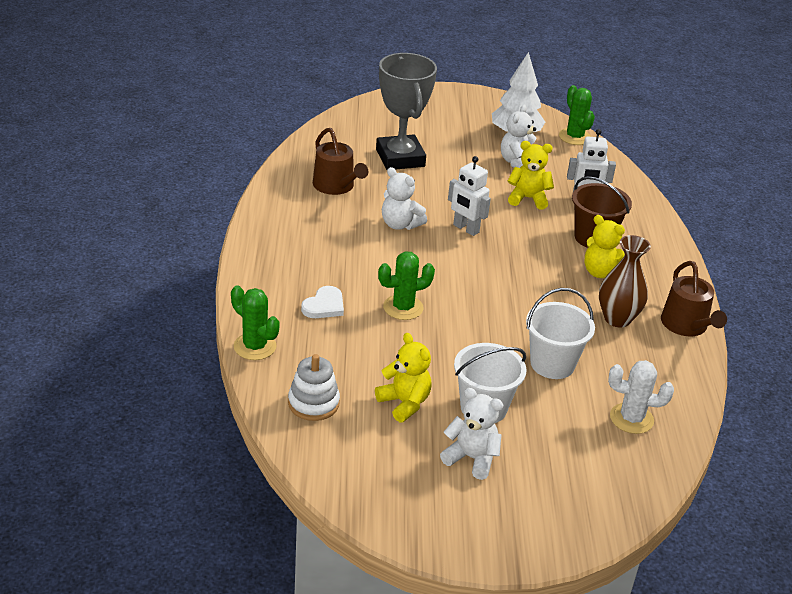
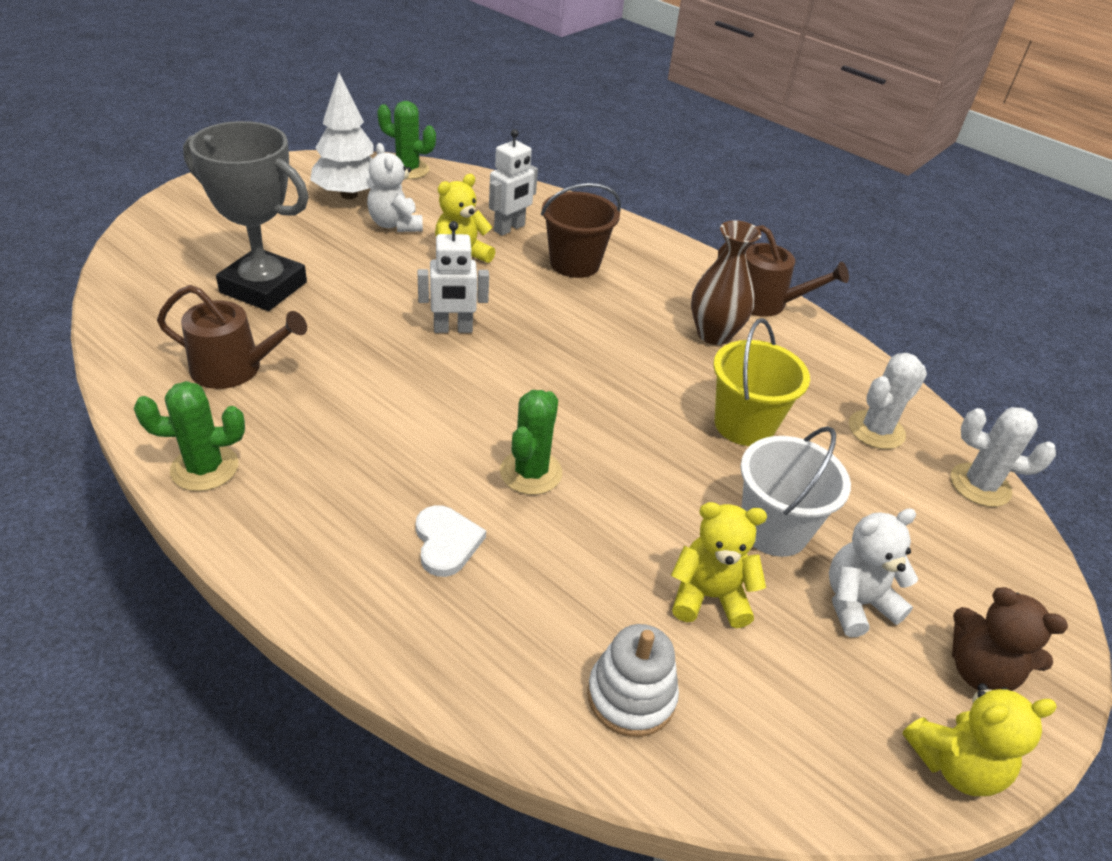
camera: 50 degrees left, 5 degrees up
green cactus [231,285,280,360] -> green cactus moved to [134,381,245,491]
white teddy bear [382,167,427,230] -> none
white bucket [526,288,595,379] -> yellow bucket [713,318,810,446]
yellow teddy bear [584,215,625,278] -> yellow teddy bear moved to [902,683,1057,796]
none -> white cactus [951,407,1056,507]
none -> brown teddy bear [952,587,1068,691]

